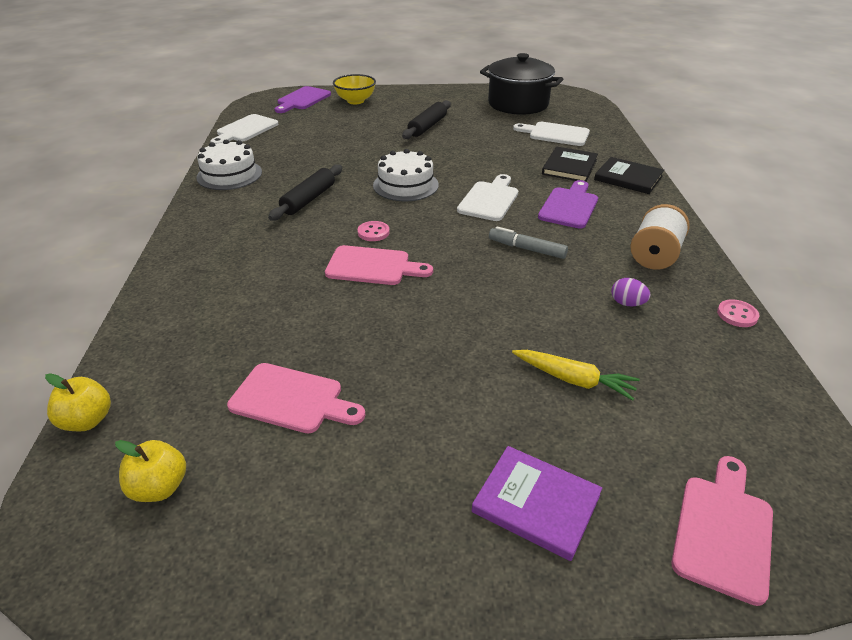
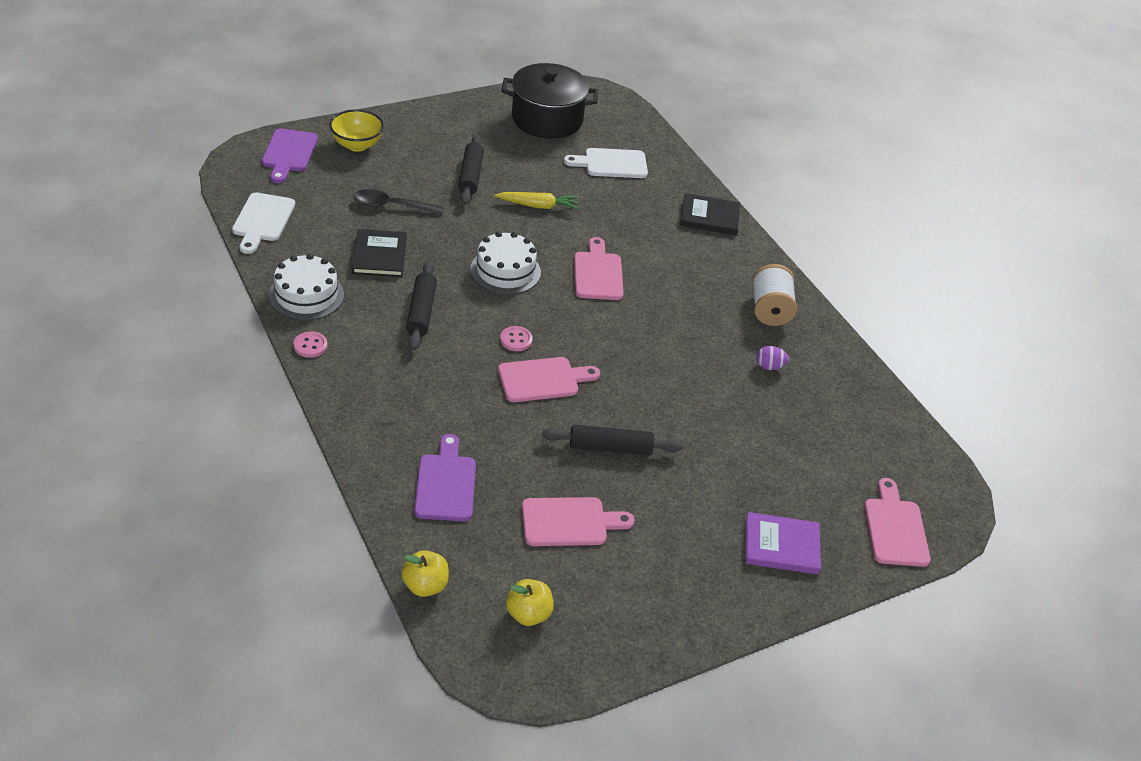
camera: 30 degrees left, 5 degrees up
white cutting board [457,174,518,221] -> pink cutting board [574,237,624,300]
grey marker [489,227,568,259] -> none
yellow carrot [512,350,640,401] -> yellow carrot moved to [495,192,579,210]
purple cutting board [538,180,598,229] -> purple cutting board moved to [414,434,476,521]
black book [542,146,598,181] -> black book moved to [352,229,407,277]
pink button [717,299,759,327] -> pink button moved to [294,331,328,358]
none -> black spoon [354,189,444,215]
none -> black rolling pin [542,425,682,456]

